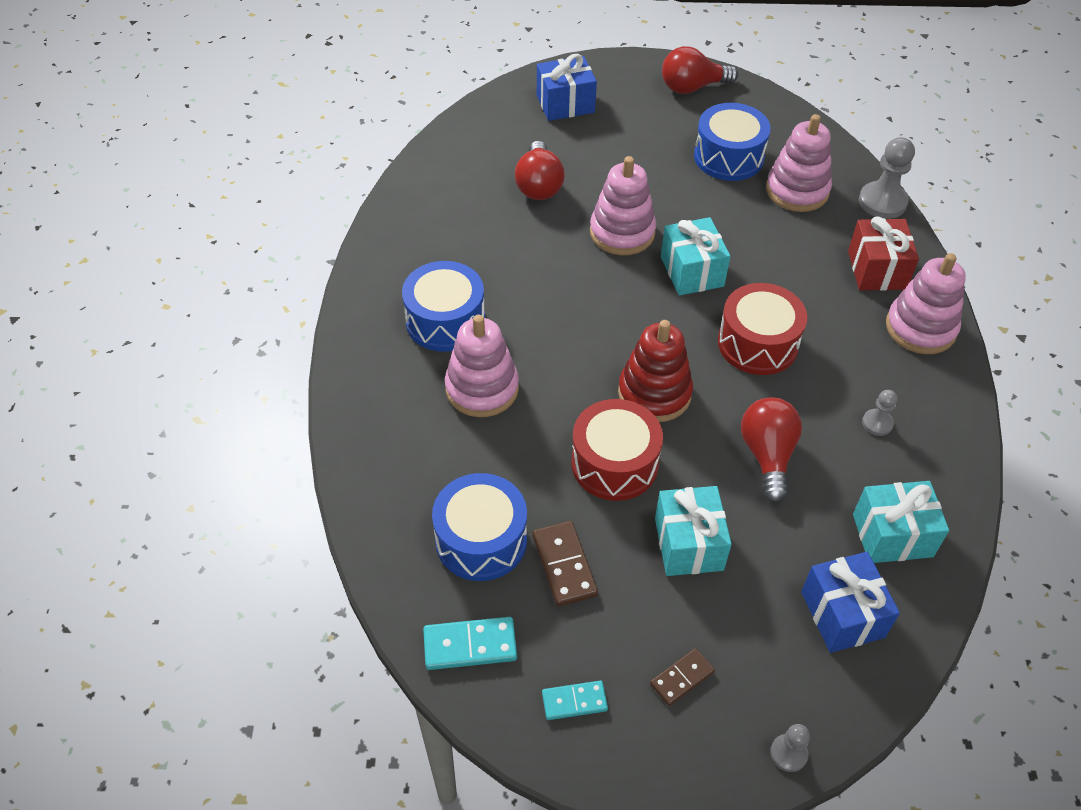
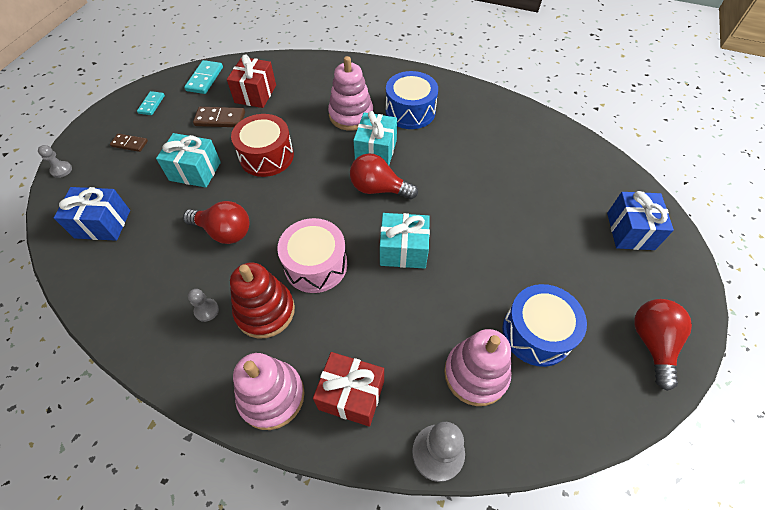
camera: 110 degrees right, 5 degrees up
blue drum [432,473,527,581] -> red gift [227,54,276,108]
red light bulb [515,141,564,200] -> red light bulb moved to [350,153,418,199]
pink stacking toy [590,156,656,255] -> none
red stacking toy [618,320,693,422] -> red stacking toy moved to [230,263,295,338]
brown domino [650,648,715,706] -> brown domino turned 60 degrees counterclockwise [110,133,148,152]
red drum [718,283,807,375] -> pink drum [277,218,347,293]
turquoise gift [853,481,949,563] -> turquoise gift moved to [353,111,397,165]

